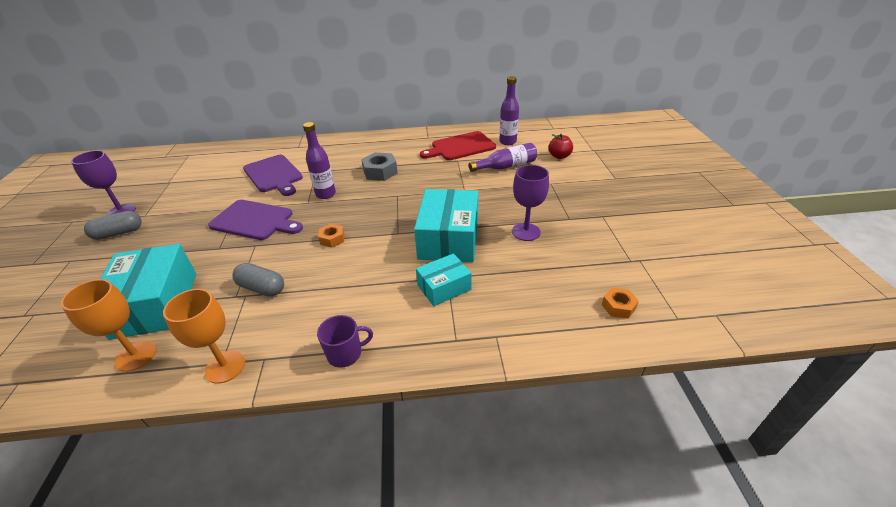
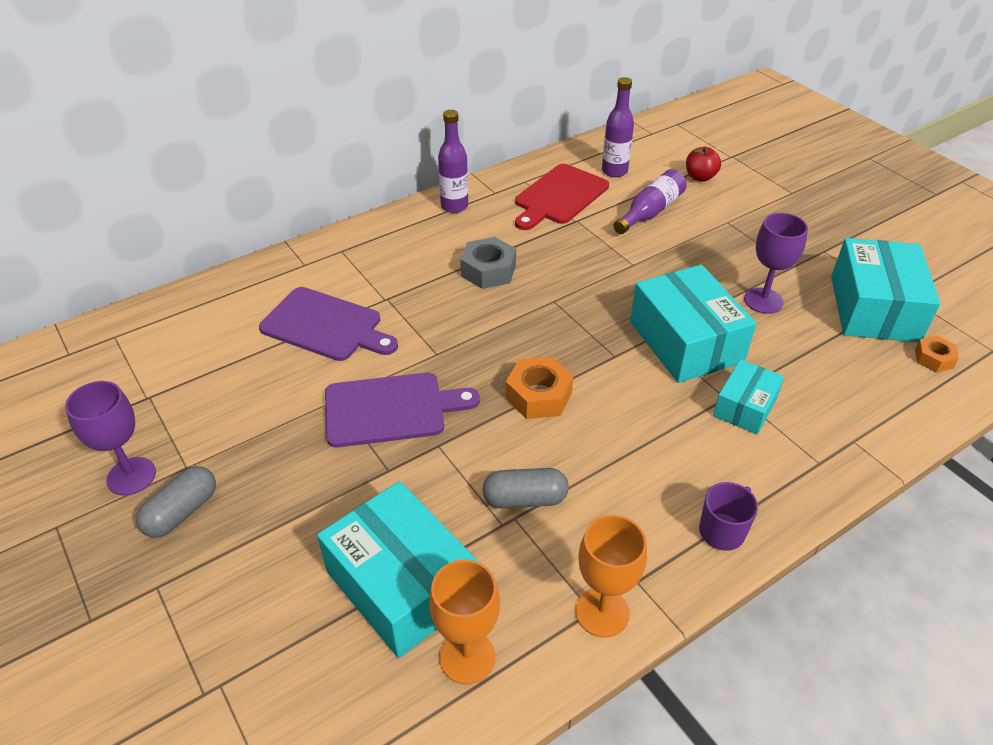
camera: 30 degrees left, 5 degrees up
purple bottle [303,122,336,199] -> purple bottle moved to [438,110,468,213]
orange nut [318,224,345,248] -> orange nut [506,357,574,419], size x1.64
none -> turquoise box [831,238,941,342]

